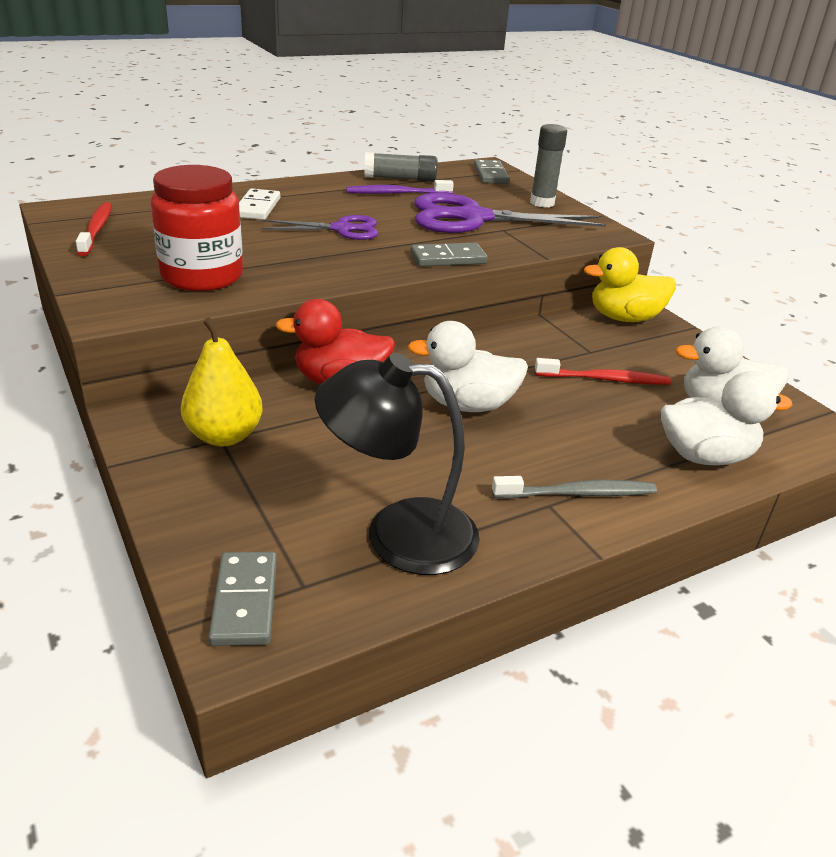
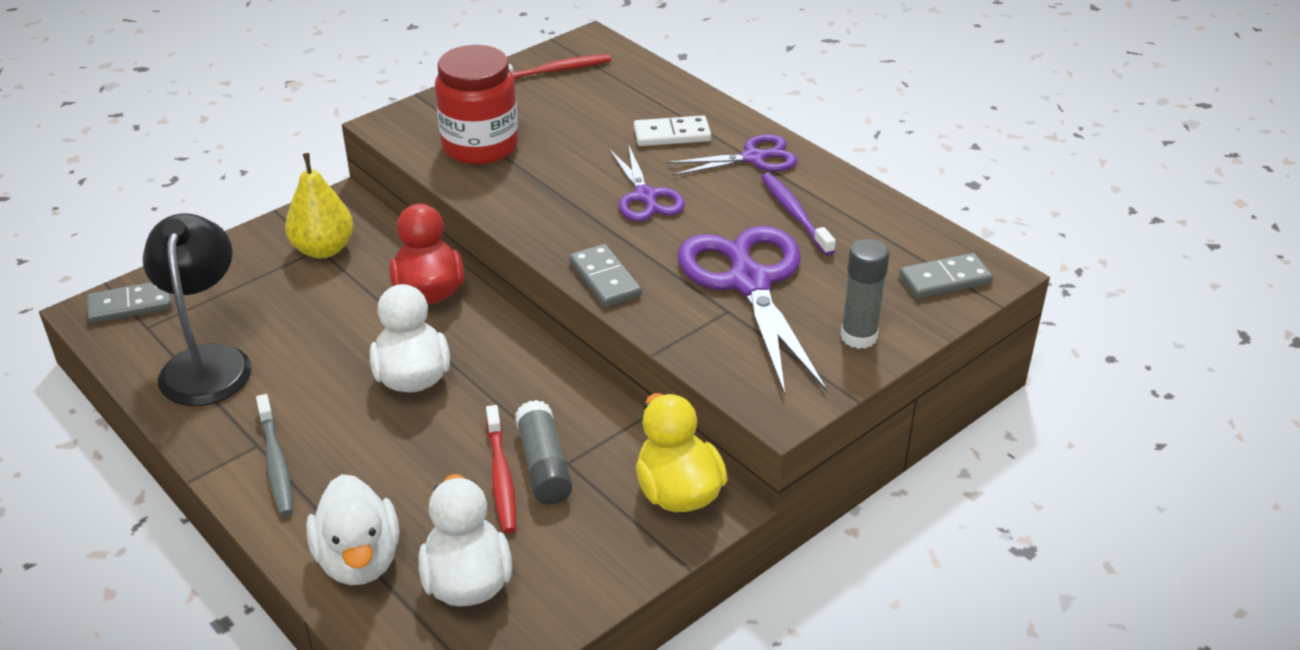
camera: 80 degrees right, 5 degrees up
grey glue stick [364,152,437,182] -> grey glue stick moved to [515,400,573,504]
none -> purple scissors [667,134,797,176]

